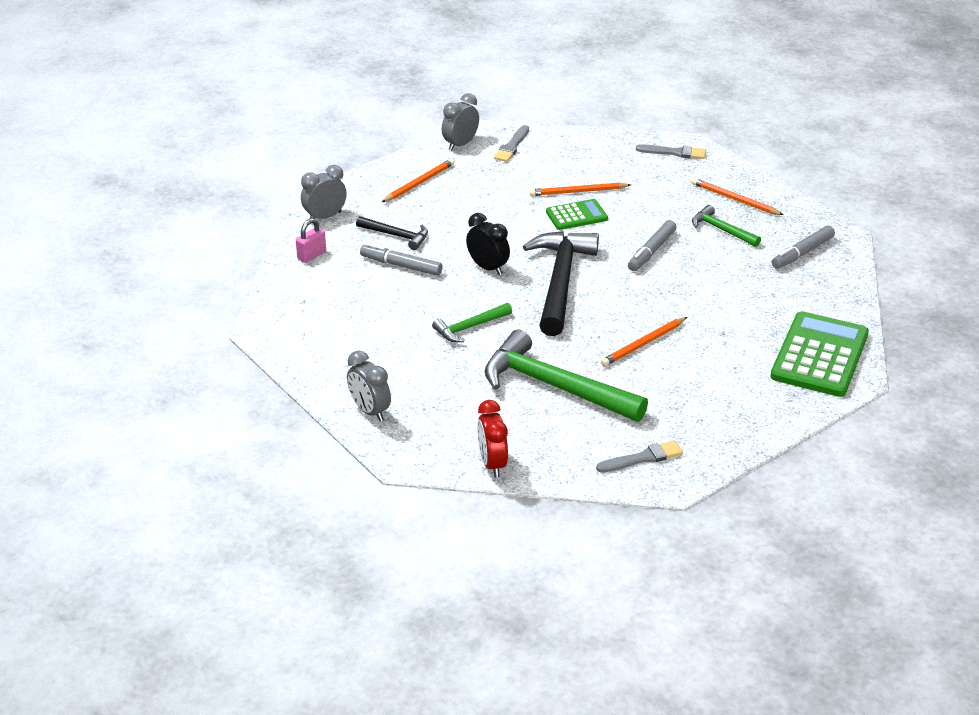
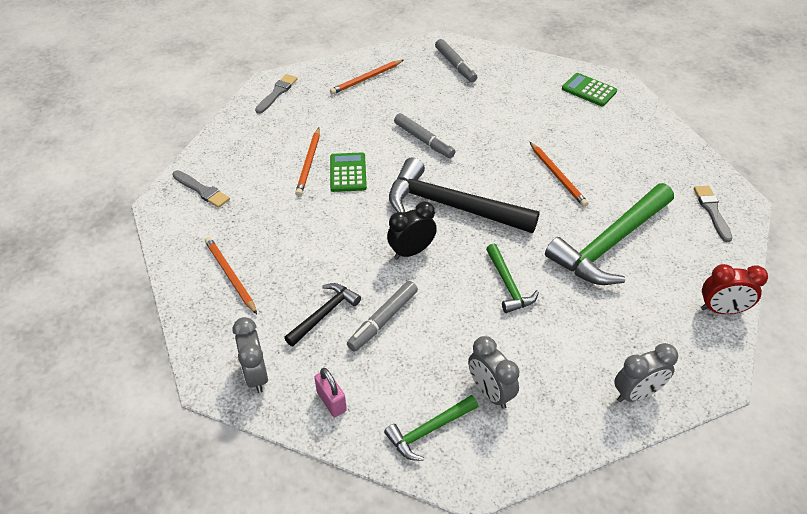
camera: 75 degrees left, 10 degrees up
grey clock [442,93,479,151] -> grey clock moved to [468,336,519,409]
green hammer [692,205,761,247] -> green hammer moved to [384,395,478,461]
green calculator [770,311,869,397] -> green calculator [562,73,617,106], size x0.55

